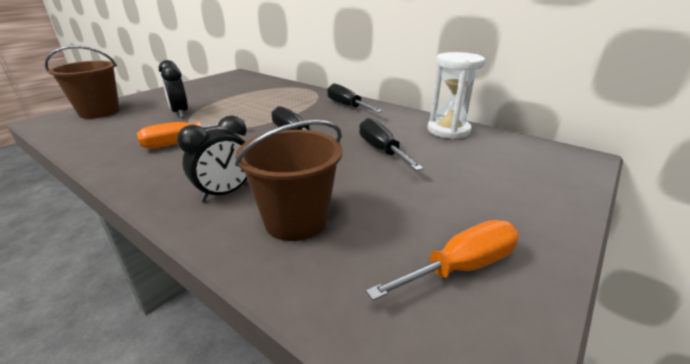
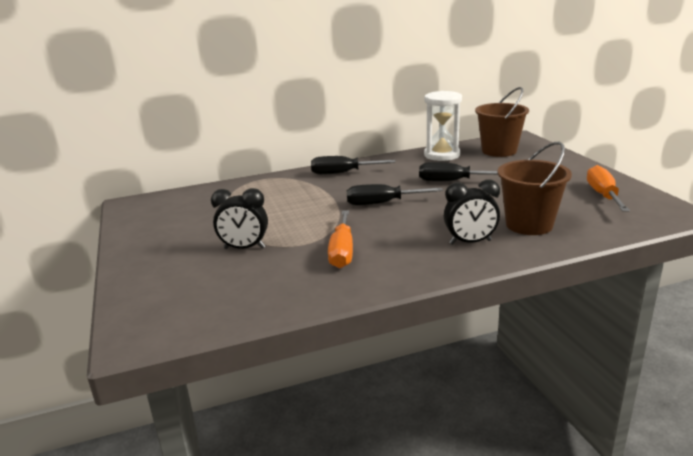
camera: 55 degrees left, 5 degrees down
brown bucket [45,46,120,119] -> brown bucket moved to [475,87,529,157]
black clock [177,115,249,202] -> black clock turned 90 degrees clockwise [444,179,500,245]

